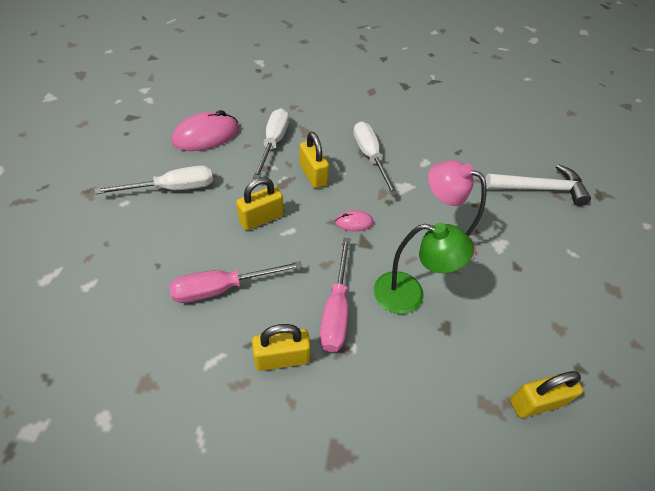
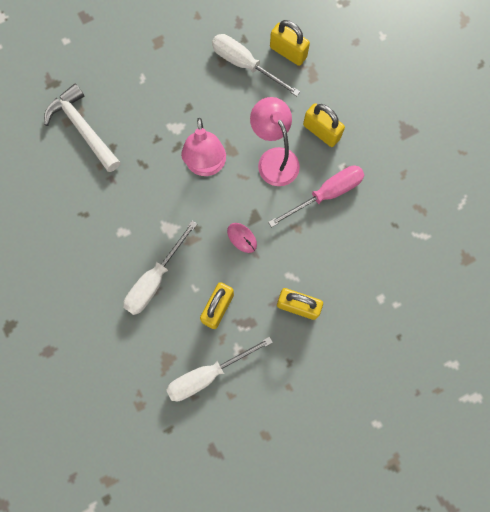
camera: 125 degrees left, 25 degrees up
white screwdriver [95,166,213,194] -> white screwdriver moved to [212,34,300,96]
pink screwdriver [169,261,302,303] -> none
pink mouse [172,110,239,151] -> none
yellow padlock [252,324,311,371] -> yellow padlock moved to [303,103,345,147]
green lamp [374,223,474,314] -> pink lamp [250,97,300,186]

